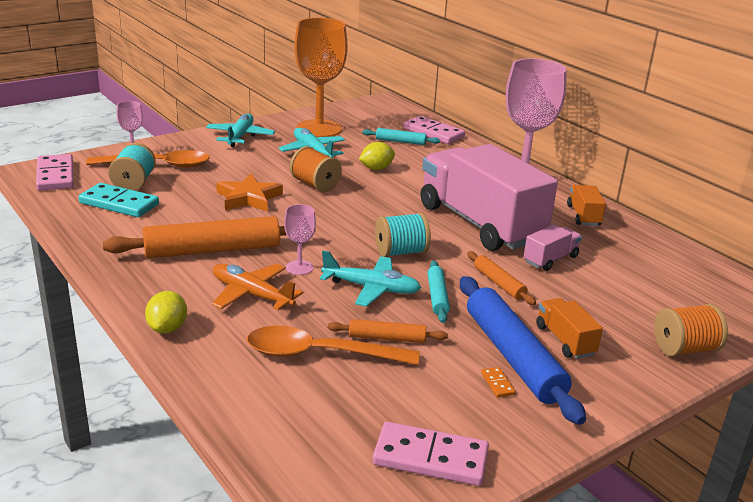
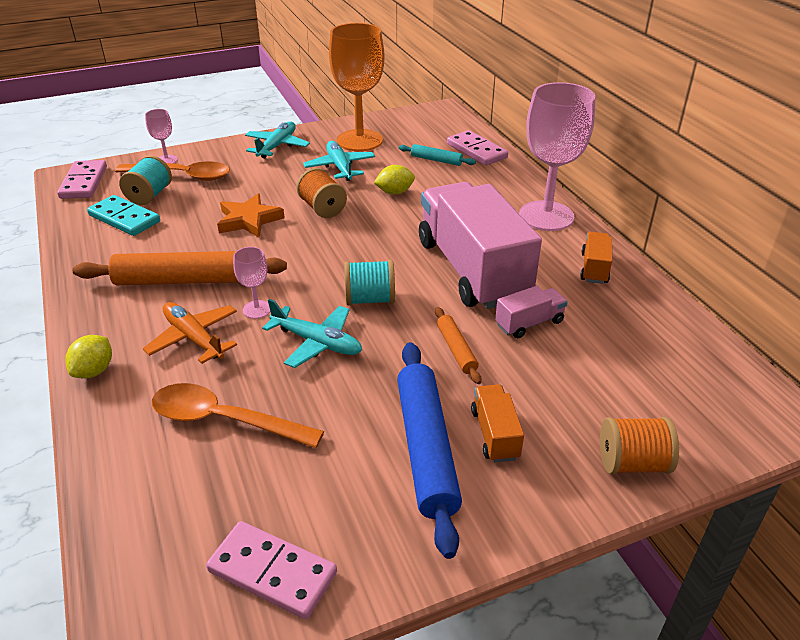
camera: 15 degrees right, 10 degrees up
orange rolling pin [328,319,448,343] -> none
turquoise rolling pin [427,261,450,323] -> none
orange domino [481,367,516,398] -> none

